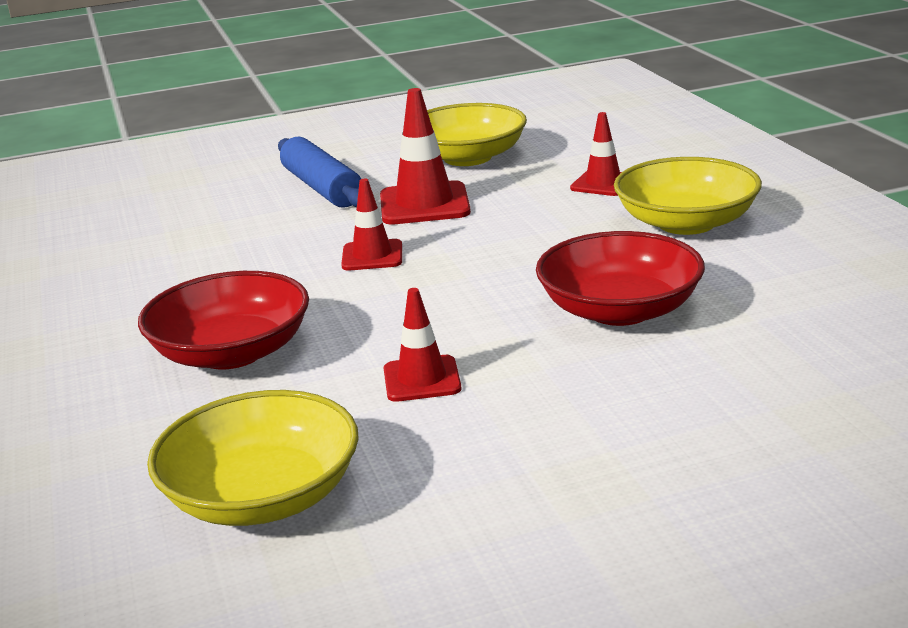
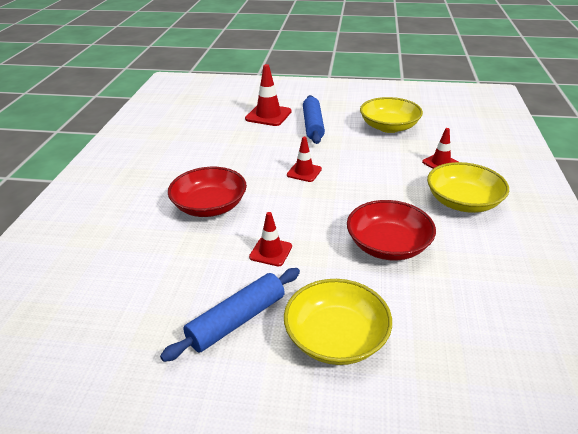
camera: 25 degrees right, 10 degrees up
yellow bowl [147,390,359,526] -> yellow bowl moved to [284,279,392,365]
red traffic cone [380,88,471,224] -> red traffic cone moved to [245,64,291,126]
none -> blue rolling pin [160,268,300,362]

